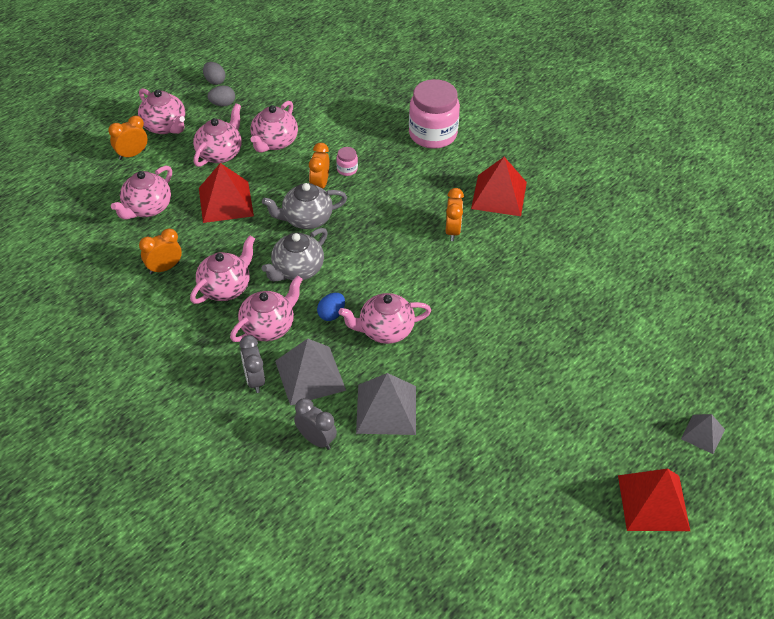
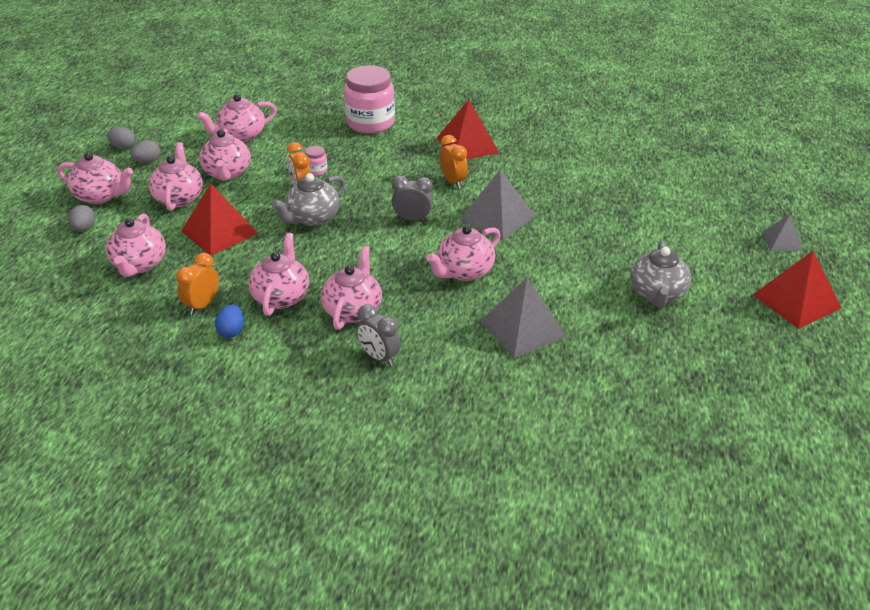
camera: 30 degrees left, 10 degrees down
orange clock [108,116,148,160] -> grey egg [68,205,95,232]
grey teapot [262,228,328,281] -> grey teapot moved to [630,241,691,308]
grey pyramid [275,339,346,406] -> grey pyramid moved to [460,170,535,241]
grey clock [294,398,337,450] -> grey clock moved to [392,176,433,221]
blue egg [317,293,345,321] -> blue egg moved to [215,304,244,338]
none -> pink teapot [197,94,277,142]

